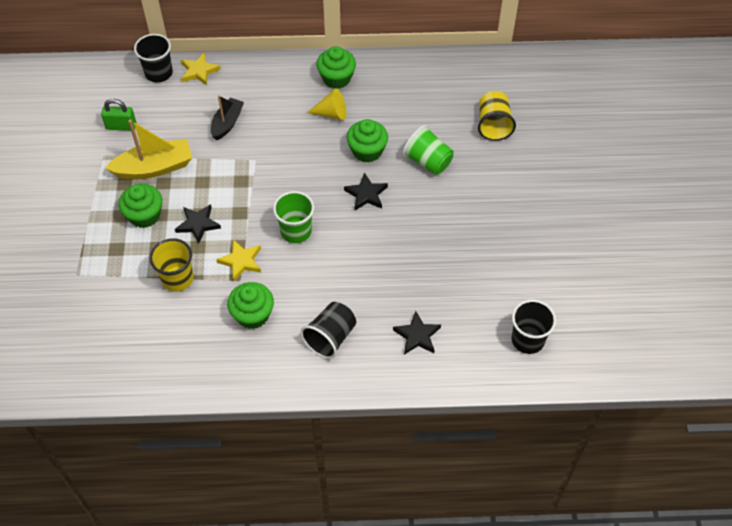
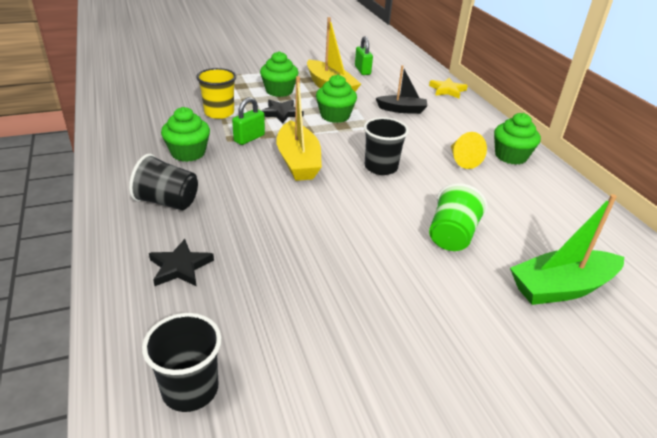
camera: 70 degrees right, 20 degrees down
black cup [134,34,173,82] -> black cup moved to [364,117,409,175]
yellow star [216,239,261,281] -> green padlock [232,97,265,145]
green cup [273,191,314,243] -> yellow boat [276,76,322,181]
black star [344,173,388,210] -> none
green cupcake [347,119,388,163] -> green cupcake moved to [316,75,357,123]
yellow cup [478,91,516,141] -> green boat [510,194,624,305]

